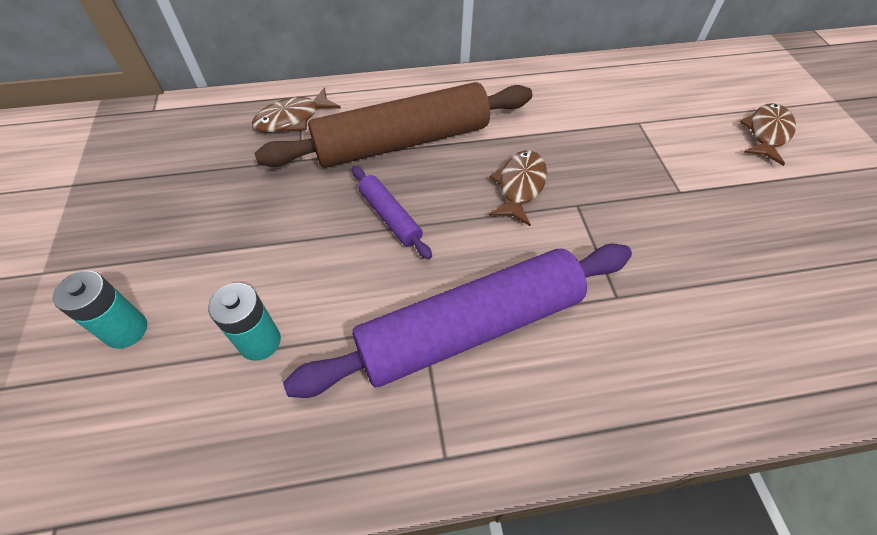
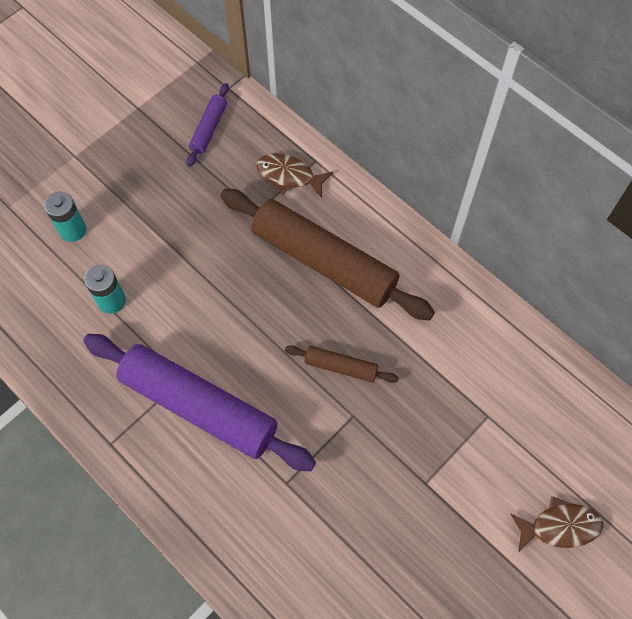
camera: 55 degrees right, 10 degrees up
purple rolling pin [352,166,432,260] -> purple rolling pin moved to [187,83,229,167]
brown fish [489,150,547,226] -> brown rolling pin [285,345,399,383]

